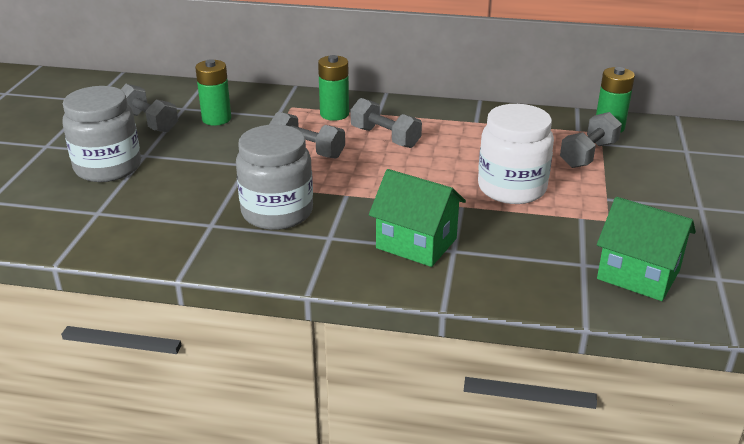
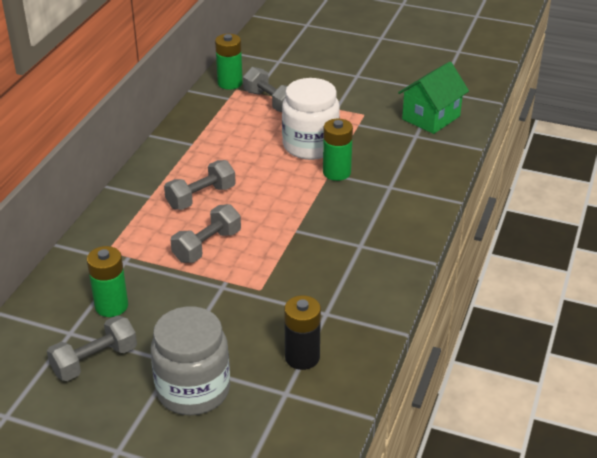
camera: 80 degrees left, 5 degrees up
grey jar [236,124,313,230] -> none
green battery [318,55,349,121] -> green battery moved to [323,119,353,181]
green house [369,169,466,267] -> none
none -> black battery [284,295,321,370]

